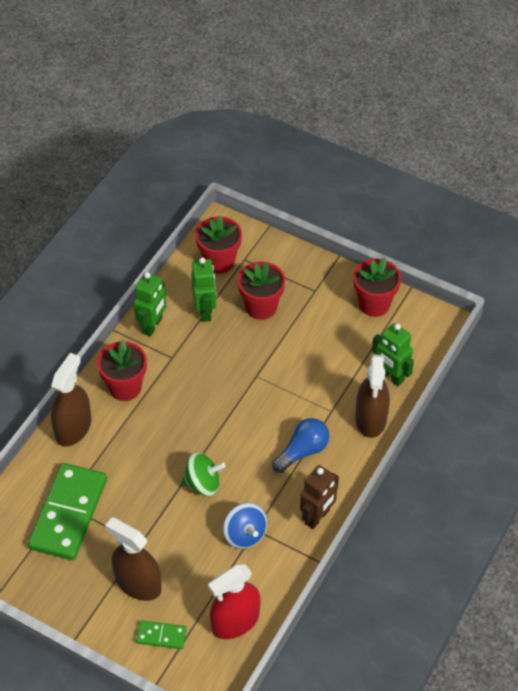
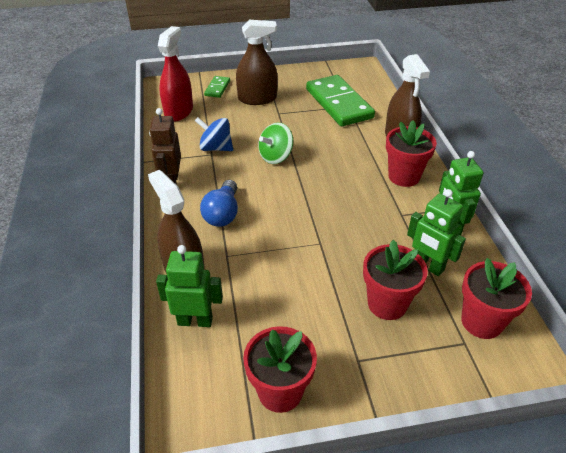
camera: 140 degrees right, 10 degrees down
green domino [136,620,187,649] -> green domino turned 45 degrees counterclockwise [204,76,230,98]

